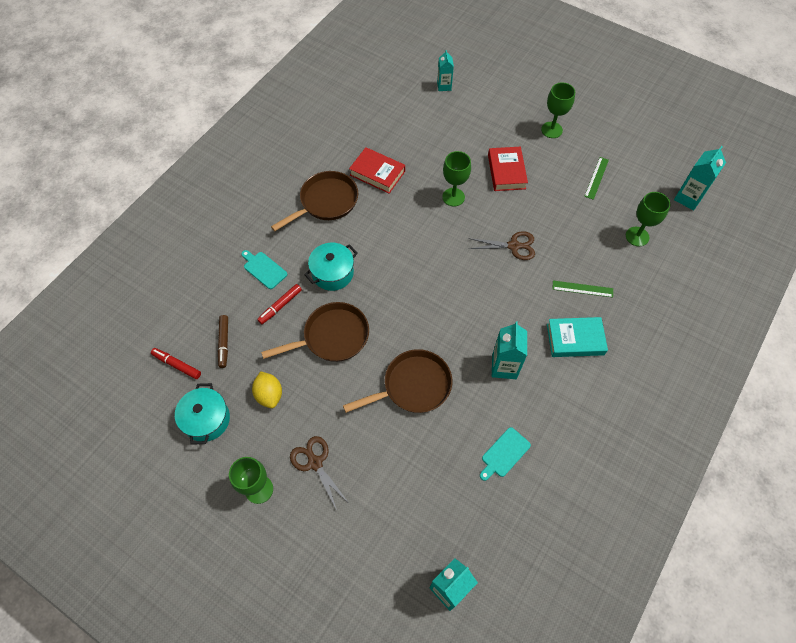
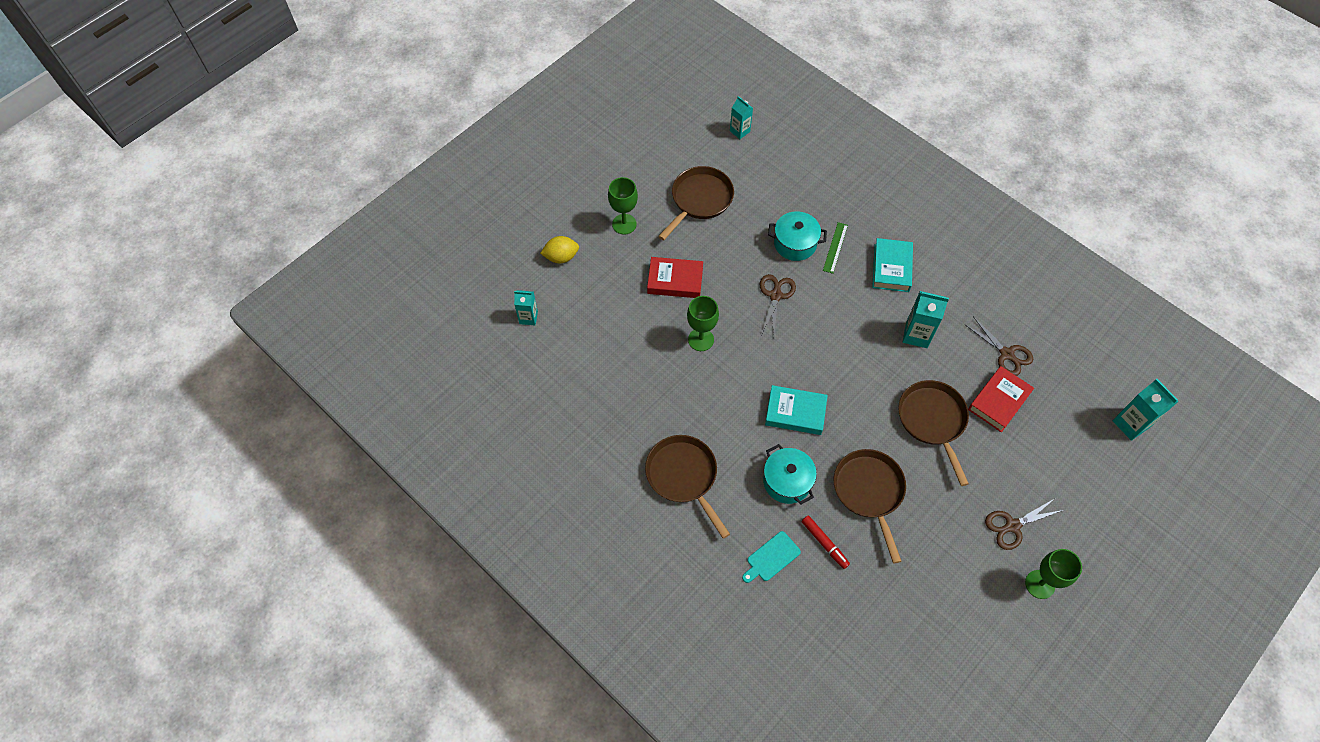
camera: 80 degrees left, 0 degrees up
red marker [151,348,201,379] -> none
turquoise pot [175,383,230,445] -> turquoise pot moved to [768,211,827,261]
brown marker [218,315,228,368] -> none
yellow lemon [252,371,282,408] -> yellow lemon moved to [540,236,579,263]
red book [349,147,405,194] -> red book moved to [968,366,1034,432]
turquoise cutting board [480,427,531,481] -> brown scissors [964,316,1033,376]
green ruler [584,157,609,200] -> brown pan [658,166,734,241]
green goblet [626,192,670,246] -> none
turquoise carton [674,146,726,211] -> turquoise carton [730,96,753,139], size x0.65
none -> turquoise book [765,385,828,435]

